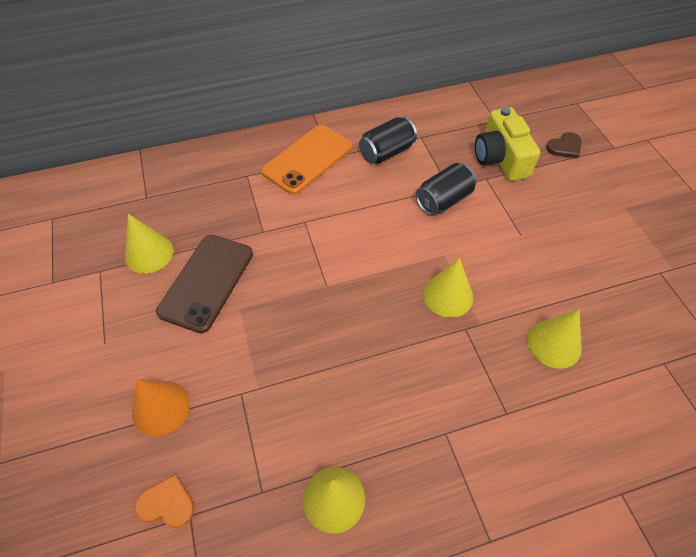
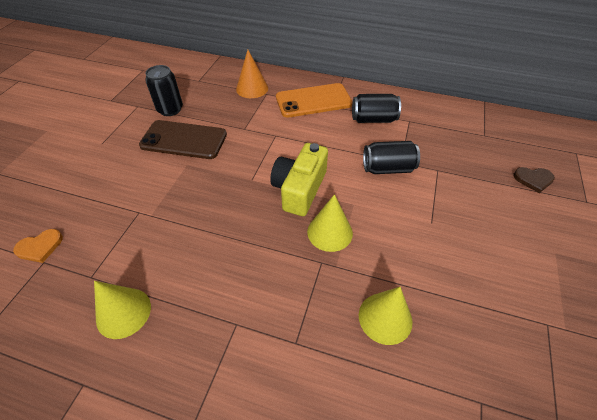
camera: 35 degrees right, 5 degrees down
yellow cone [125,214,174,274] -> black can [145,65,183,116]
orange cone [132,379,190,437] -> orange cone moved to [236,50,268,98]
orange heart [135,474,194,528] -> orange heart turned 105 degrees clockwise [13,229,63,263]
brown phone [156,235,253,333] -> brown phone turned 45 degrees clockwise [139,120,227,159]
yellow camera [475,107,540,181] -> yellow camera moved to [270,143,328,216]

